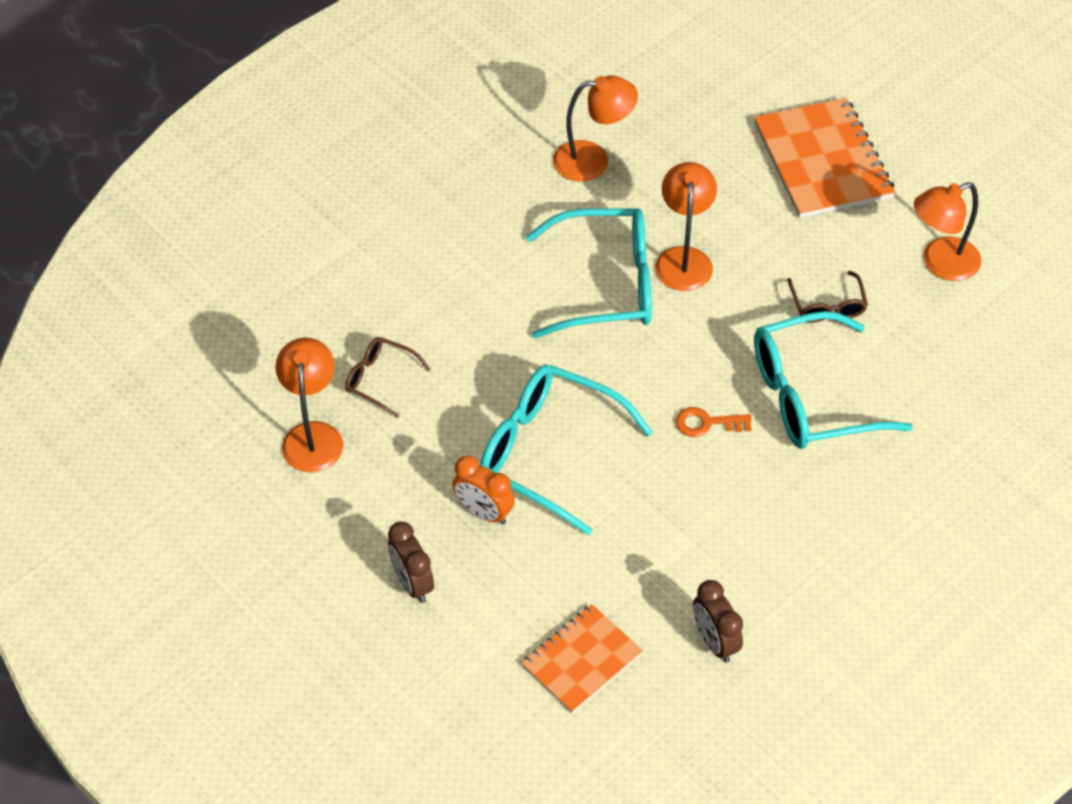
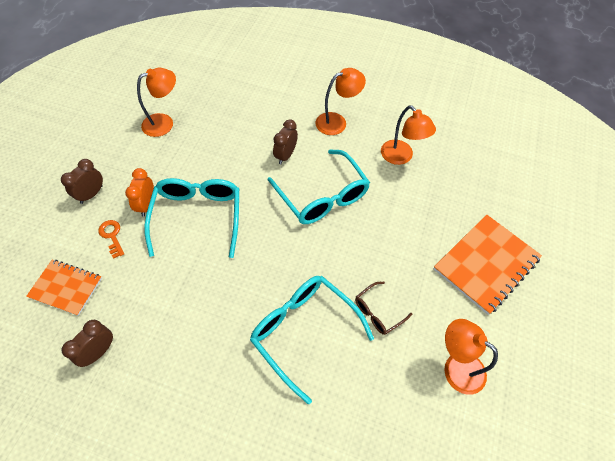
camera: 60 degrees right, 5 degrees up
brown glasses [345,337,431,418] -> none
orange lamp [655,162,717,291] -> orange lamp moved to [315,68,366,135]
orange key [676,407,752,437] -> orange key moved to [99,220,124,259]
none -> brown clock [273,119,298,164]

